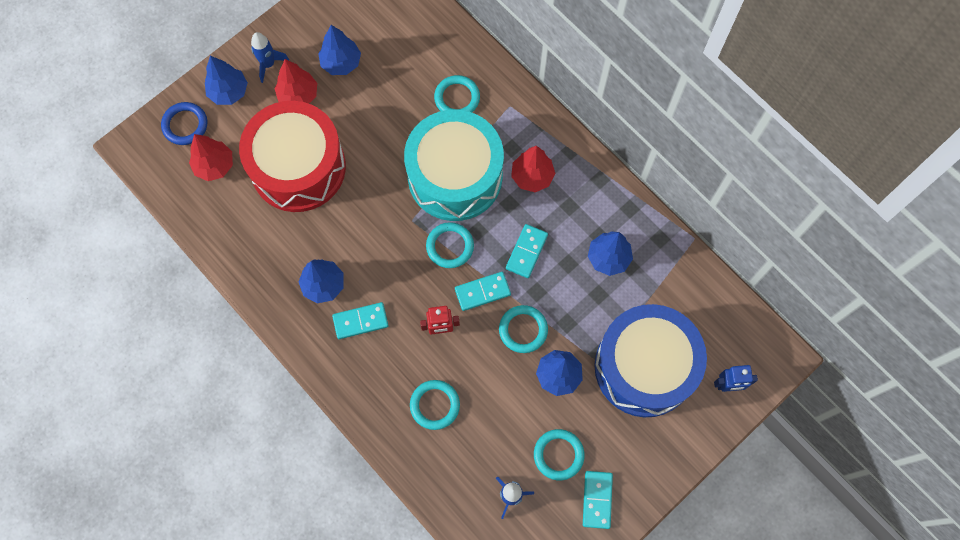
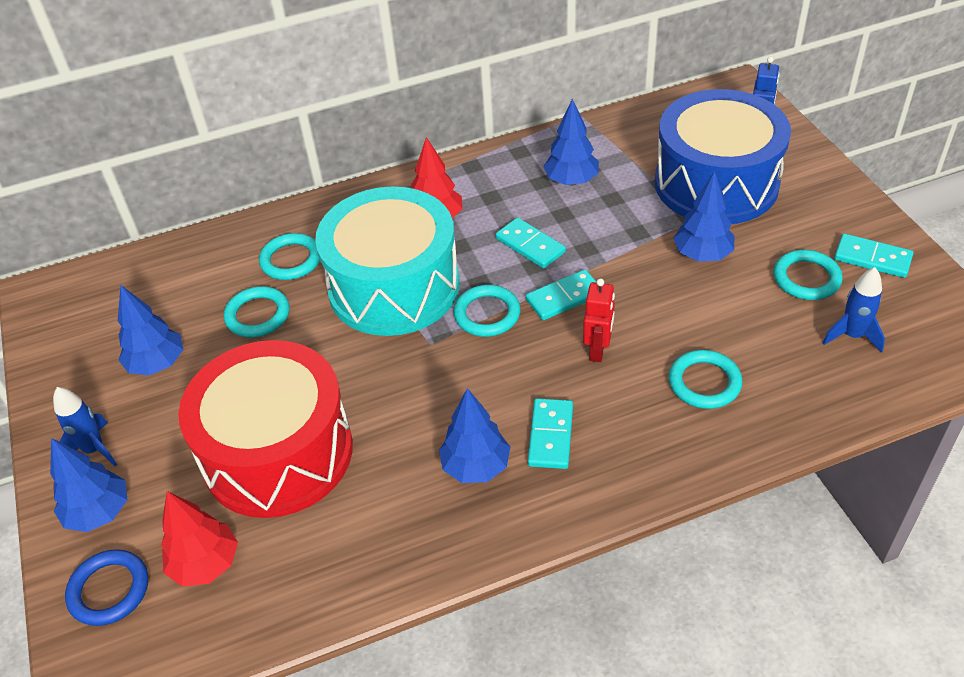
camera: 65 degrees left, 25 degrees down
red tree [274,59,317,104] -> none
turquoise domino [455,272,511,311] -> turquoise domino turned 60 degrees clockwise [526,270,597,320]
turquoise ring [499,305,548,353] -> turquoise ring moved to [224,286,289,337]

